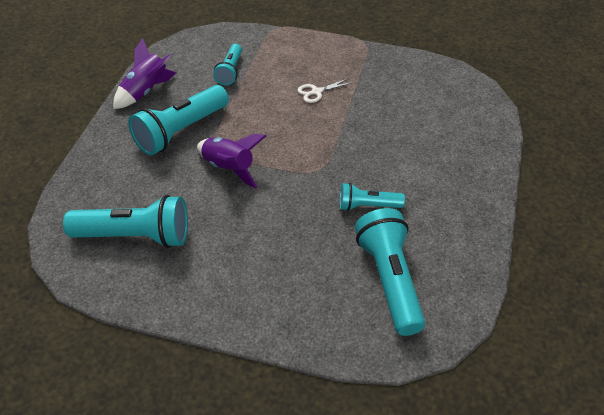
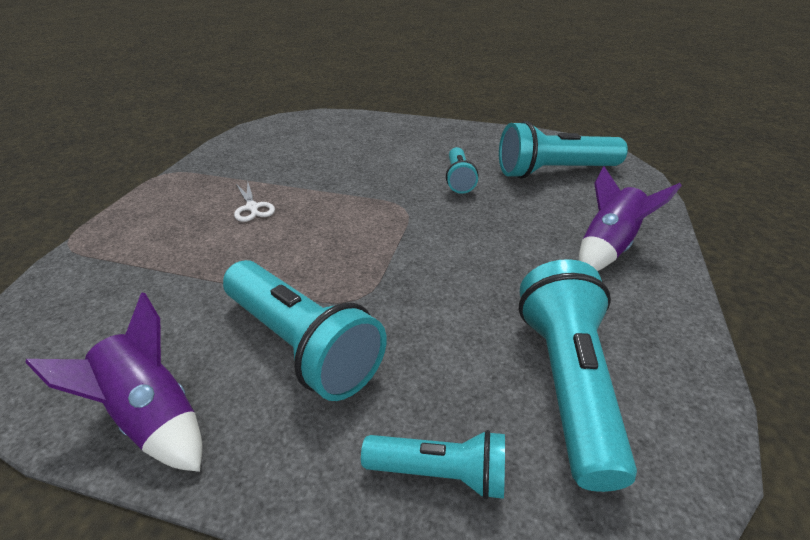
camera: 90 degrees left, 10 degrees down
purple rocket [197,134,266,188] -> purple rocket moved to [579,166,682,271]
turquoise flashlight [213,44,242,85] -> turquoise flashlight moved to [361,430,505,500]

